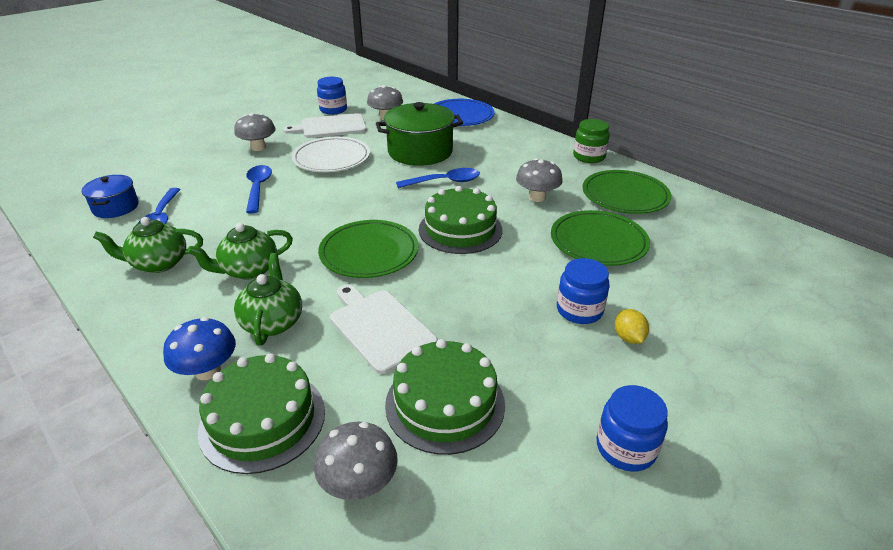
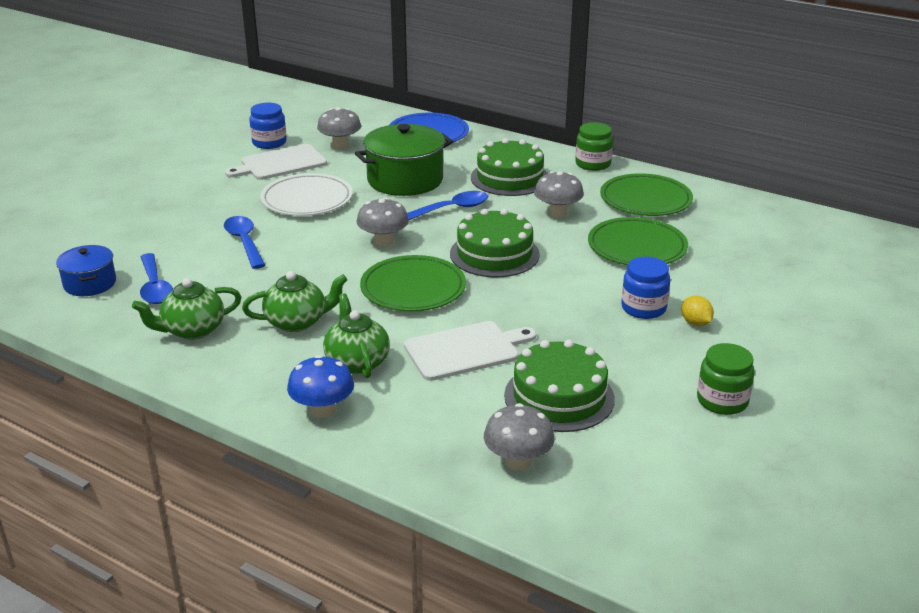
camera: 15 degrees left, 5 degrees down
green teapot [187,223,293,280] -> green teapot turned 150 degrees counterclockwise [242,271,347,332]
green cake [198,353,325,474] -> green cake moved to [471,138,548,196]
grey mushroom [234,113,276,151] -> grey mushroom moved to [357,197,409,246]
white cutting board [330,285,438,374] -> white cutting board turned 120 degrees clockwise [404,321,536,381]
blue jar [597,385,668,472] -> green jar [697,343,755,415]

